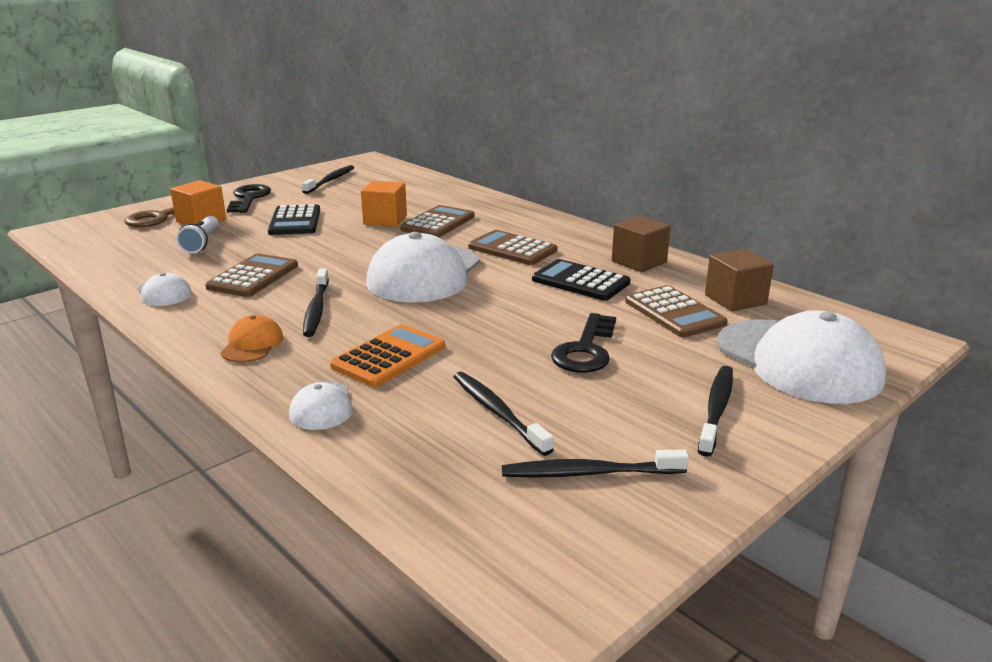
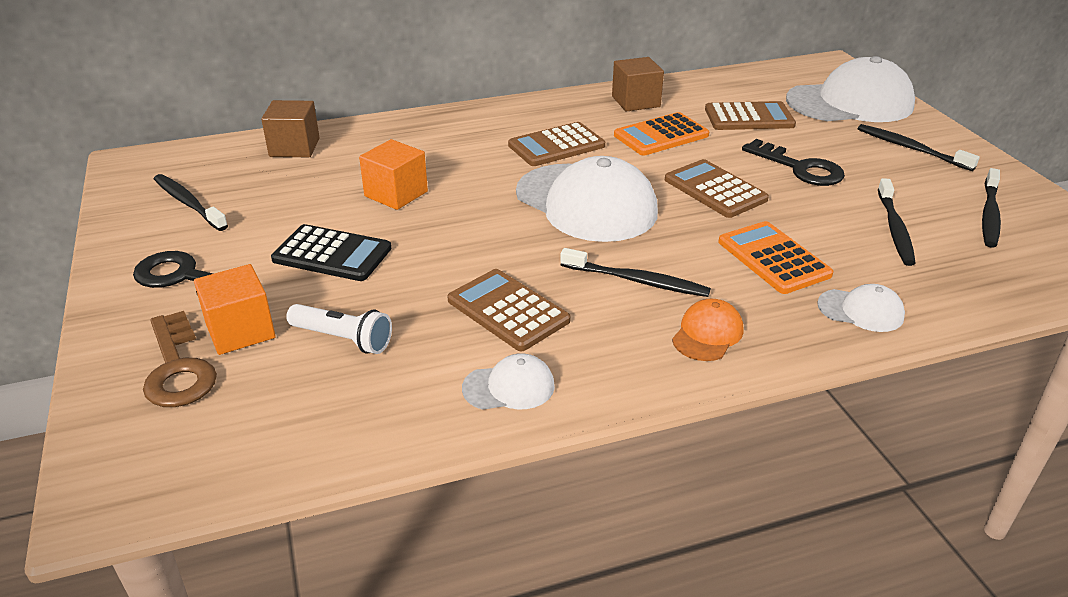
camera: 65 degrees left, 10 degrees up
orange cap [221,315,283,362] -> orange cap turned 90 degrees clockwise [672,299,743,361]
brown calculator [400,205,475,237] -> brown calculator moved to [665,159,769,218]
black toothbrush [453,372,554,456] -> black toothbrush turned 75 degrees counterclockwise [878,178,916,266]
black calculator [532,259,630,301] -> orange calculator [614,112,709,155]
brown cube [705,249,774,312] -> brown cube moved to [261,100,320,157]

